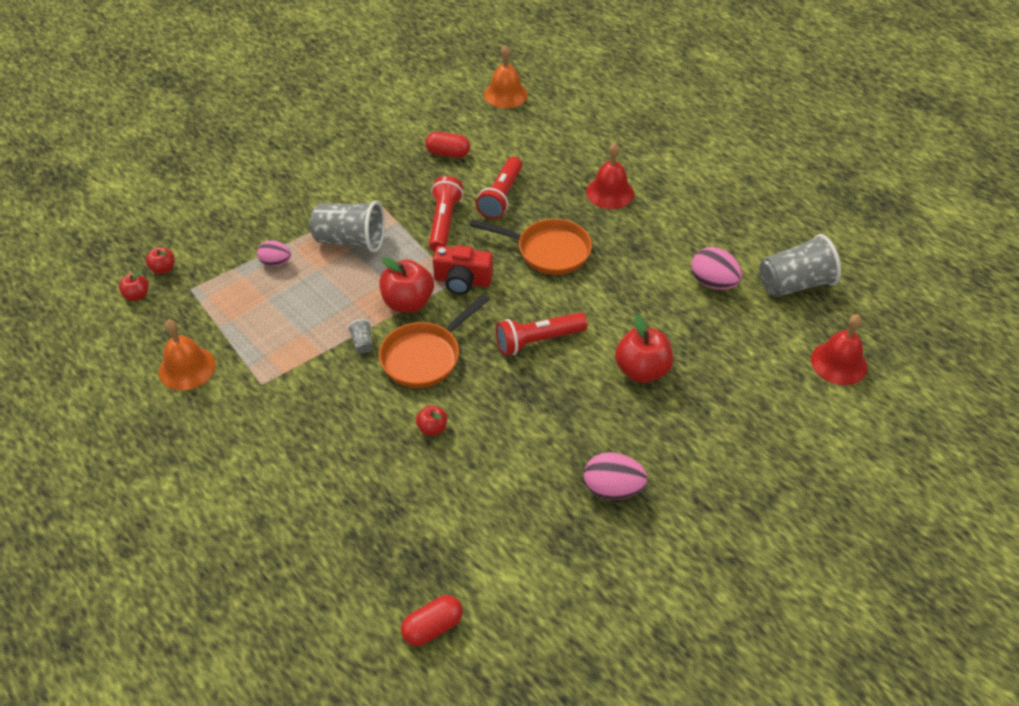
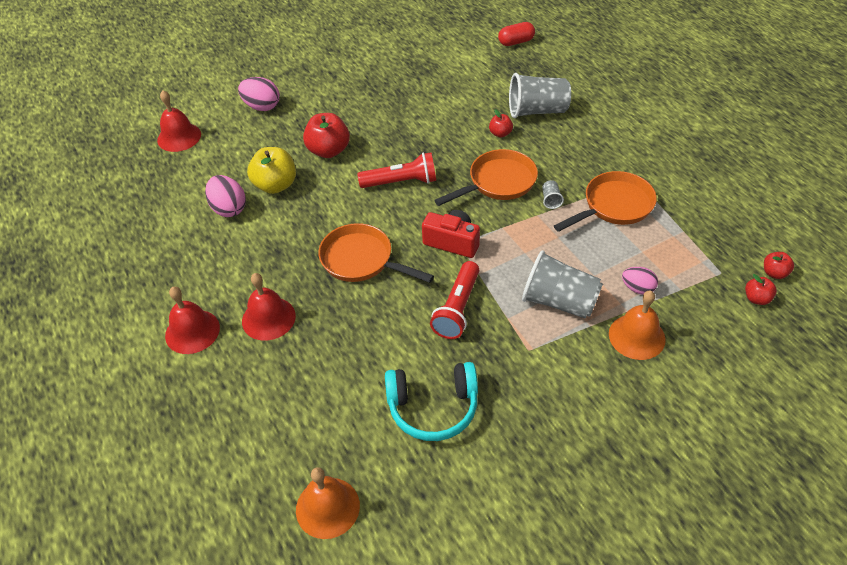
camera: 165 degrees left, 0 degrees up
orange bell [159,319,216,390] -> orange bell moved to [609,290,666,360]
red apple [379,257,434,313] -> none
red capsule [425,132,470,158] -> turquoise headphones [385,362,478,441]
red flashlight [476,157,522,219] -> none
pink egg [584,452,648,500] -> pink egg moved to [238,77,280,111]
grey cup [759,234,841,297] -> grey cup moved to [509,73,571,118]
none -> red bell [165,287,220,354]
none -> yellow apple [247,147,296,194]
none -> orange pan [554,171,657,232]

